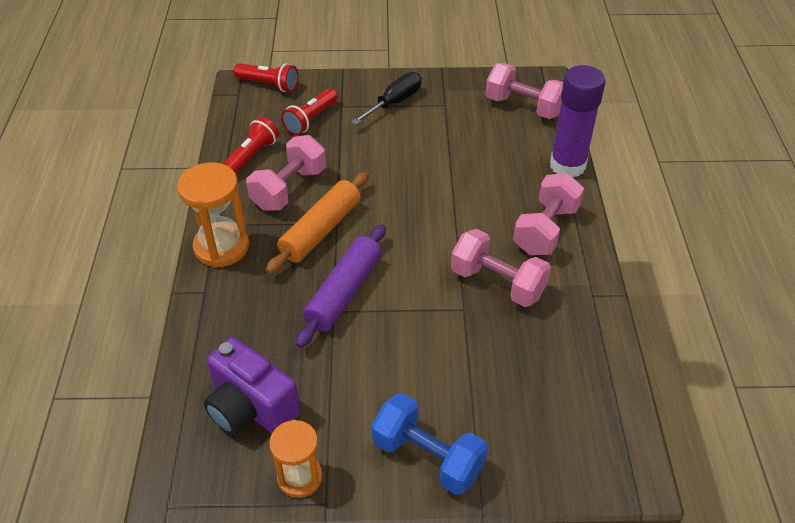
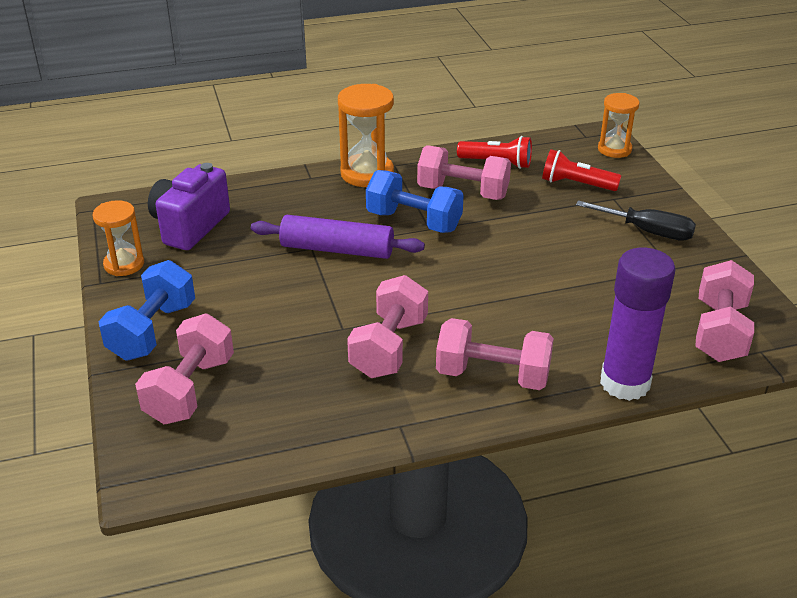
camera: 75 degrees right, 10 degrees down
red flashlight [234,63,298,92] -> orange hourglass [598,93,640,158]
orange rolling pin [266,172,369,274] -> blue dumbbell [366,170,464,233]
none -> pink dumbbell [135,313,234,424]

